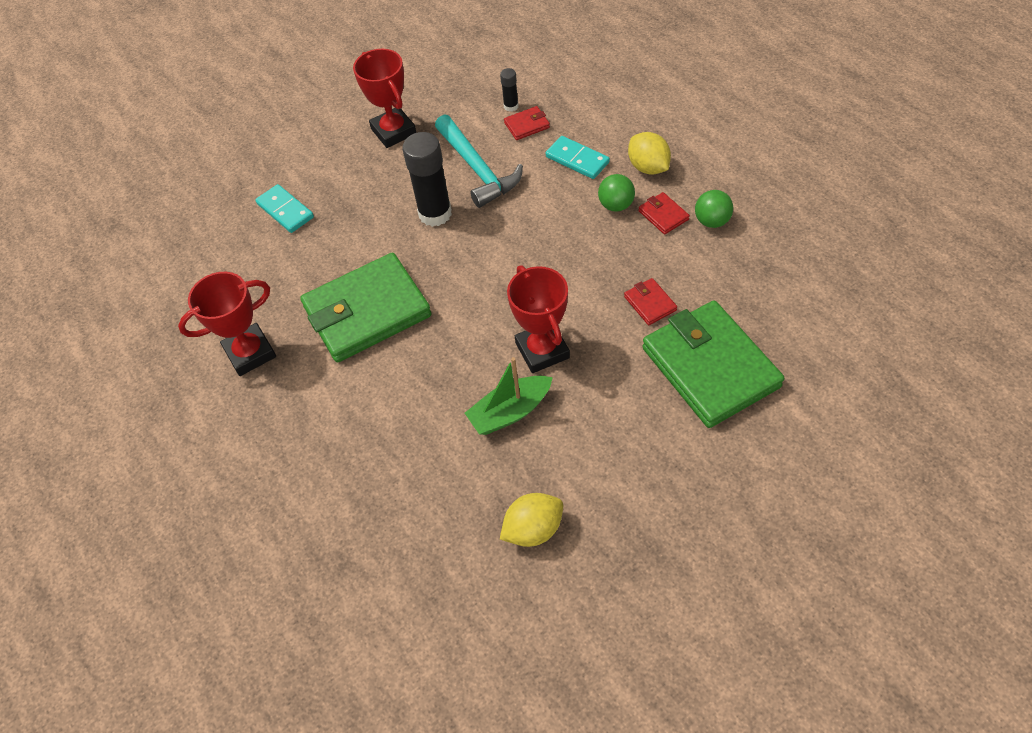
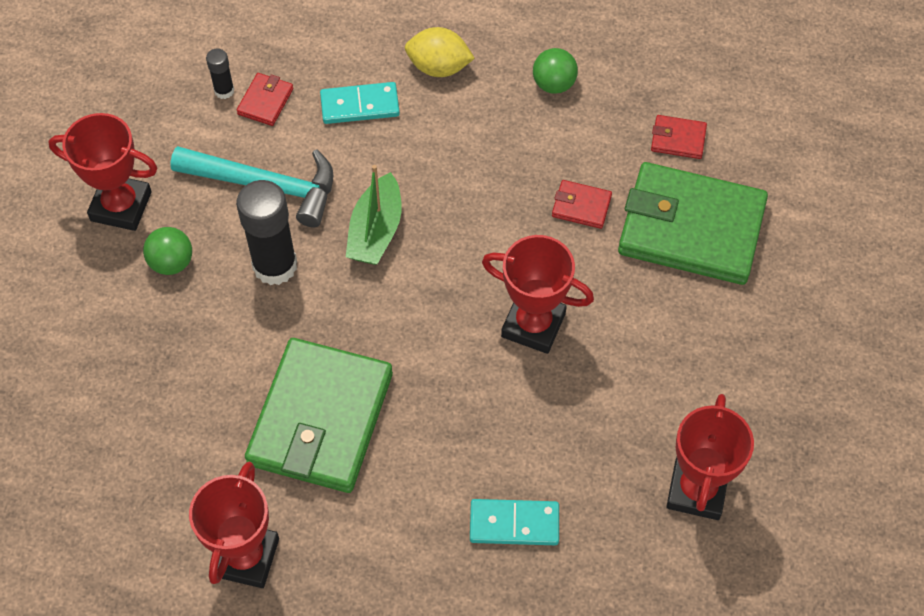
camera: 50 degrees left, 5 degrees up
turquoise domino [255,184,314,233] -> turquoise domino moved to [470,499,559,545]
green boat [465,357,553,435] -> green boat moved to [346,165,401,265]
yellow lemon [500,493,563,547] -> red trophy [666,394,754,520]
green ball [598,174,635,212] -> green ball moved to [143,227,192,275]
red wallet [638,192,690,234] -> red wallet moved to [651,115,707,159]

